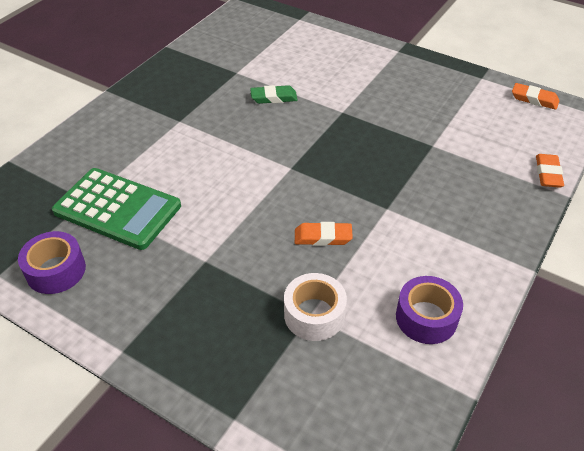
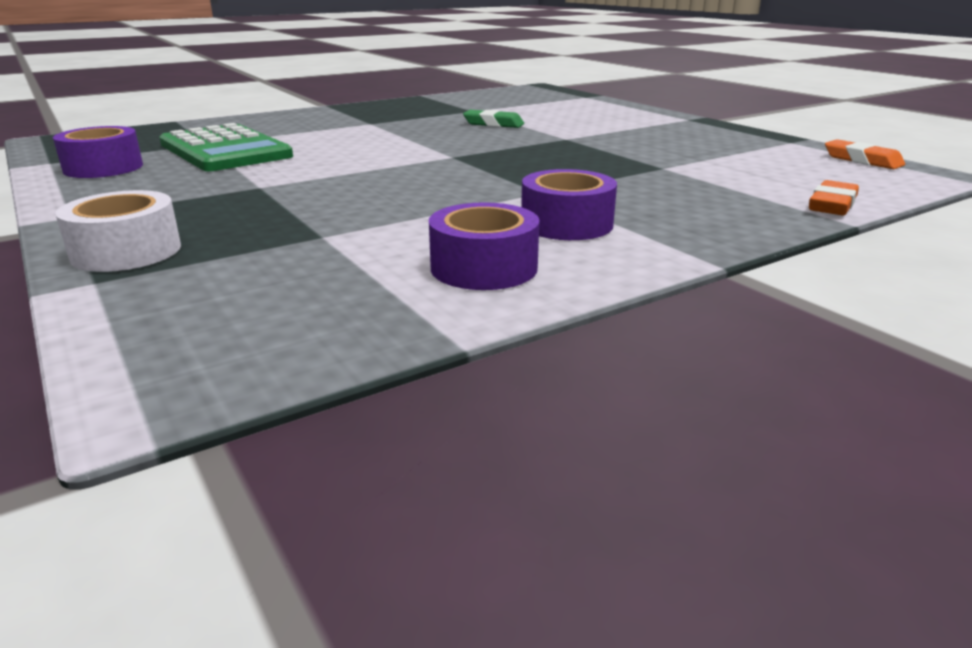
camera: 25 degrees right, 20 degrees down
white tape [284,273,347,341] -> white tape moved to [55,190,181,272]
orange eraser [295,222,353,246] -> none
none -> purple tape [521,169,617,240]

